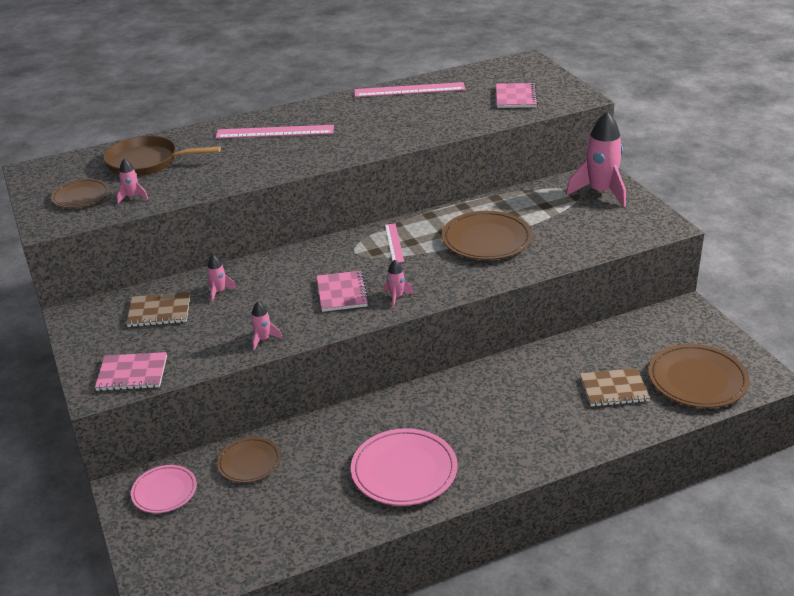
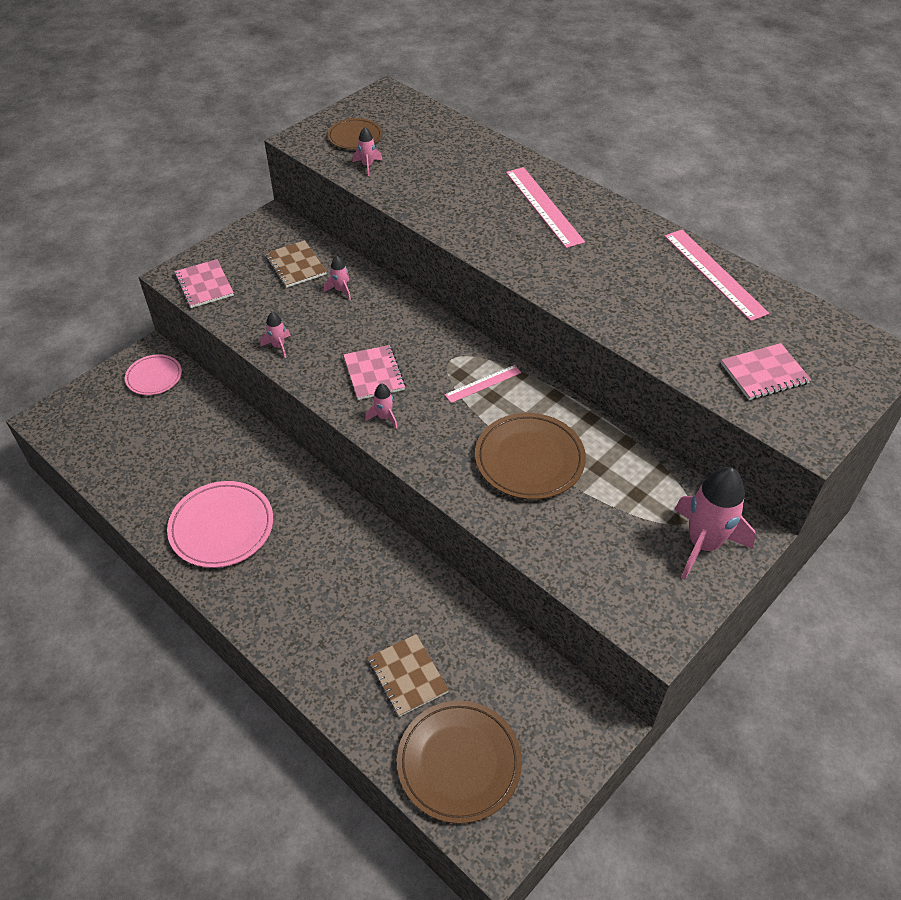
camera: 65 degrees right, 15 degrees up
brown pan [103,136,221,176] -> none
brown plate [217,437,281,483] -> none
pink notebook [316,271,369,312] -> pink notebook turned 75 degrees counterclockwise [343,345,406,400]

